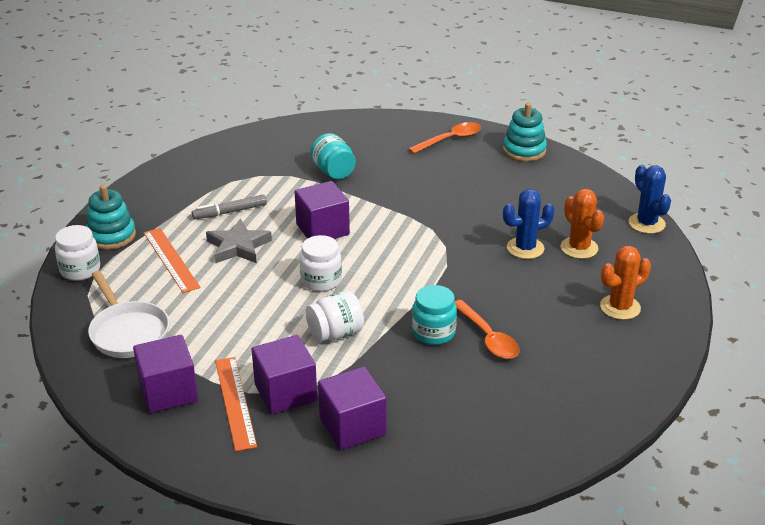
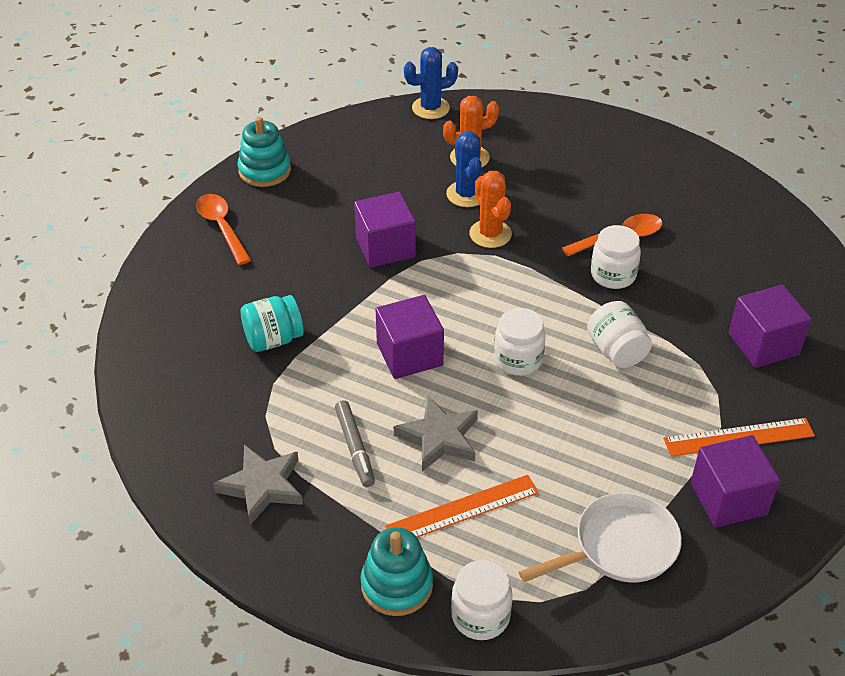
camera: 85 degrees left, 10 degrees up
purple cube [252,335,317,414] -> purple cube moved to [354,192,416,268]
turquoise jar [412,285,457,345] -> white jar [591,225,641,289]
orange cactus [600,246,651,320] -> orange cactus moved to [469,171,512,248]
none -> grey star [213,445,303,525]

